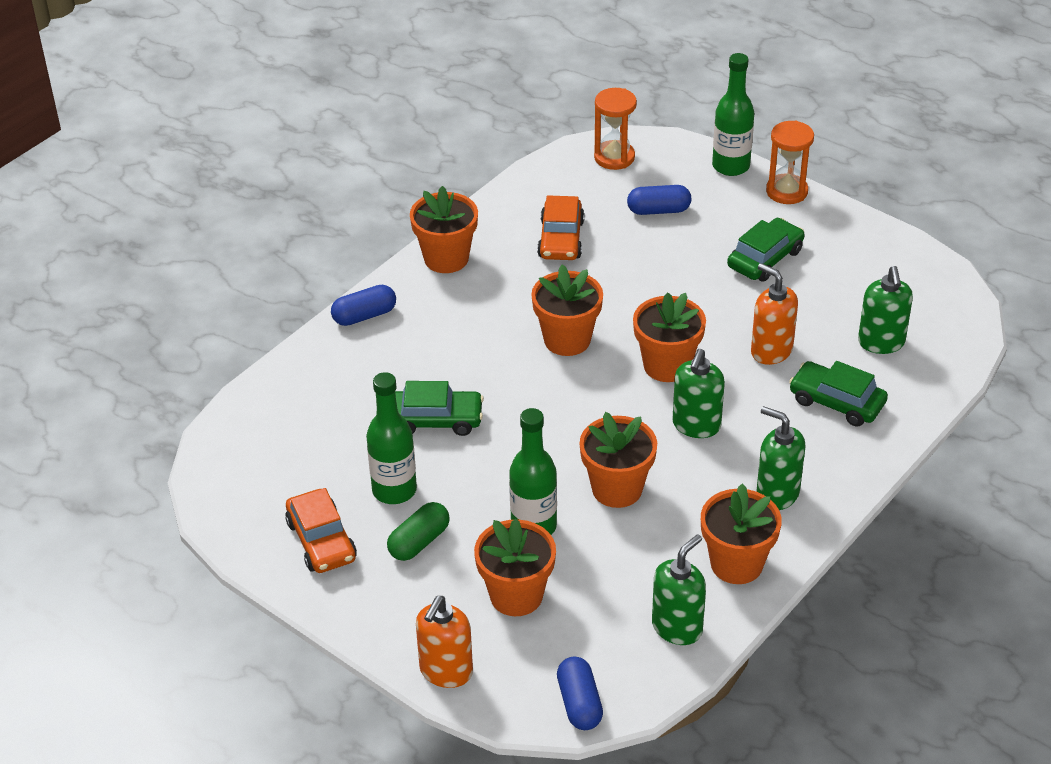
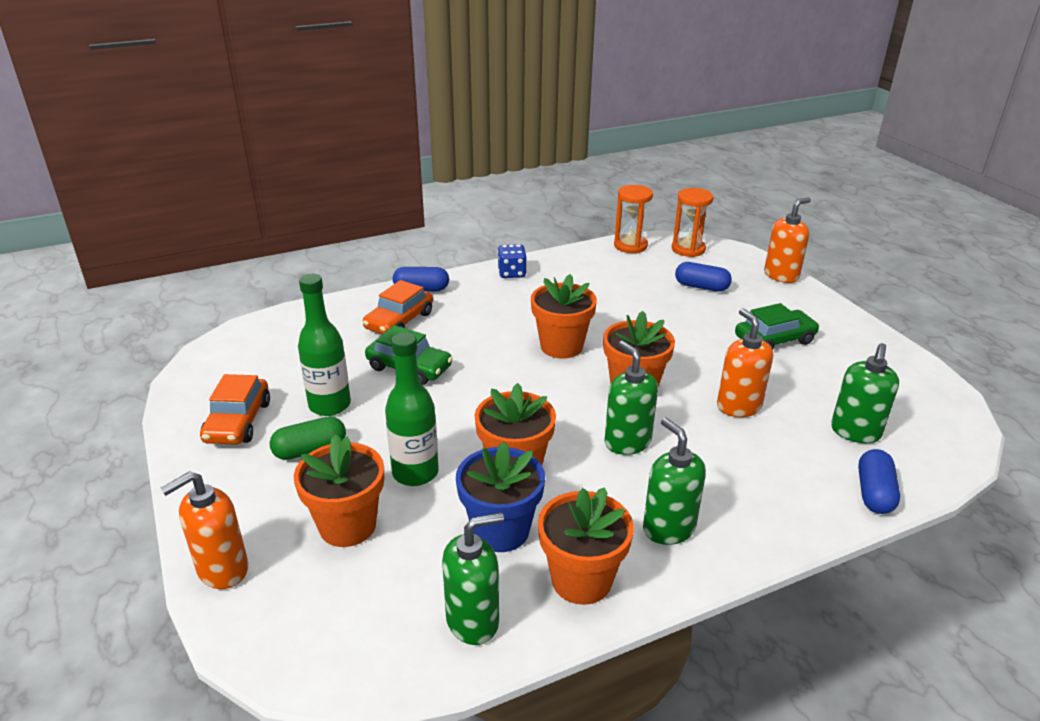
camera: 25 degrees right, 10 degrees down
orange flower pot [410,186,478,273] -> blue dice [498,244,527,278]
orange car [537,195,585,260] -> orange car moved to [363,280,433,335]
blue capsule [557,656,603,730] -> blue capsule moved to [858,449,900,514]
green soap dispenser [672,349,725,438] -> green soap dispenser turned 105 degrees clockwise [604,341,658,455]
green bottle [712,53,754,176] -> orange soap dispenser [764,197,811,283]
orange hourglass [766,121,814,204] -> orange hourglass moved to [614,185,653,253]
green car [789,361,888,427] -> none
none -> blue flower pot [456,442,545,552]

